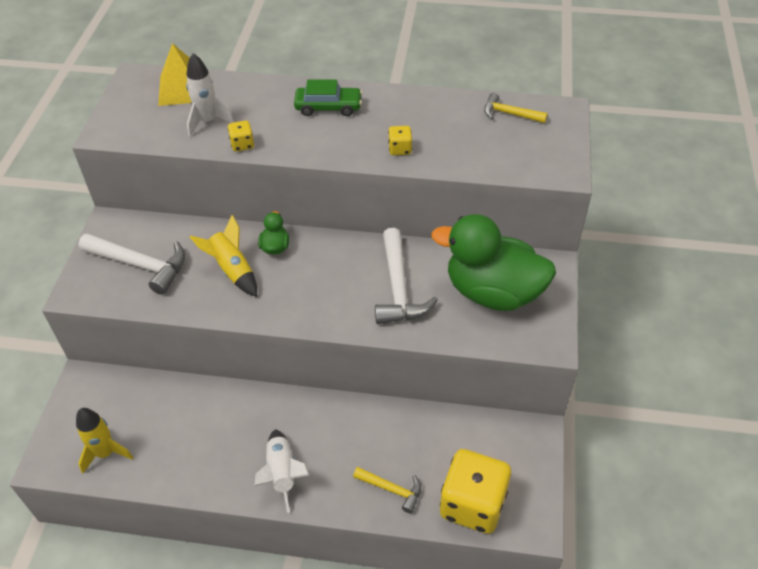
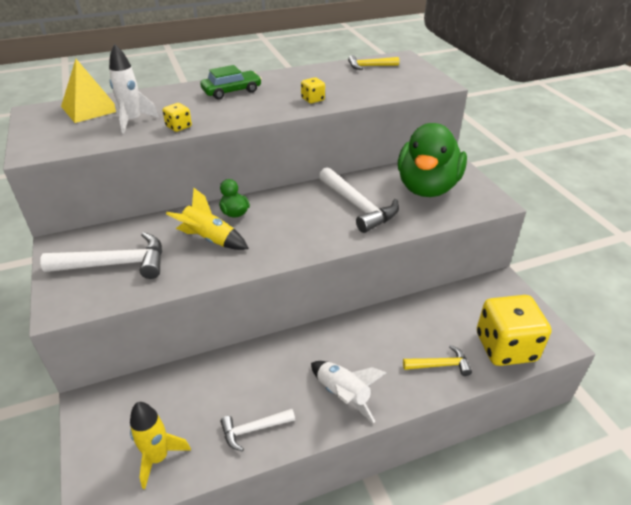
camera: 30 degrees left, 10 degrees down
green duck [431,214,556,311] -> green duck turned 60 degrees counterclockwise [398,123,467,197]
none -> white hammer [220,409,295,452]

